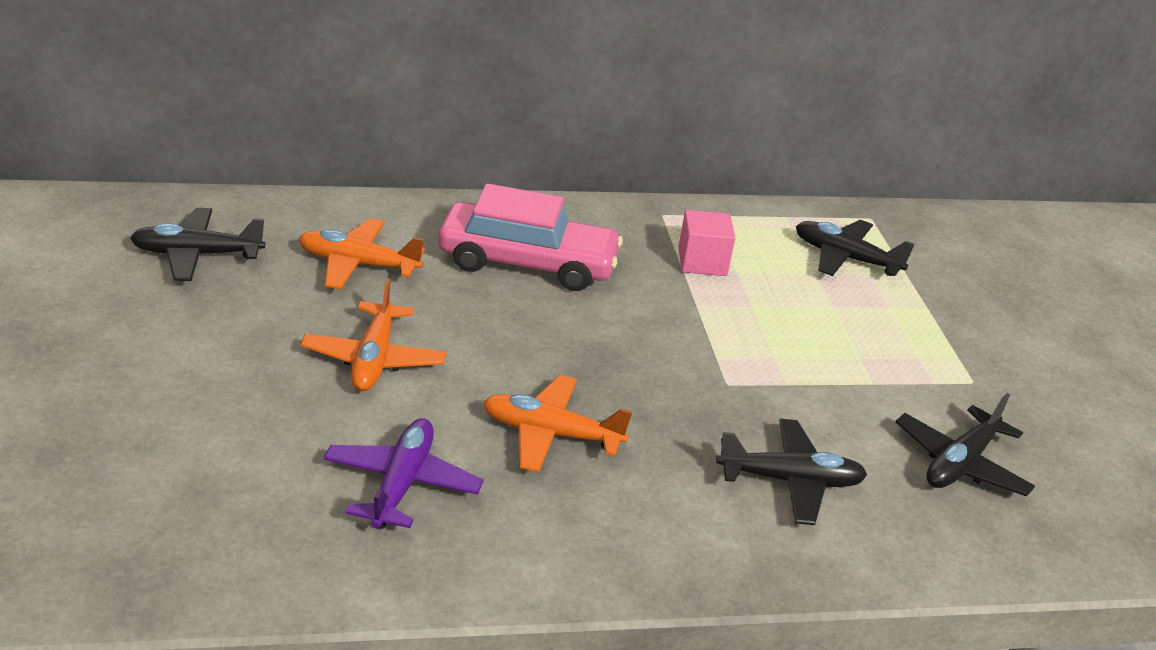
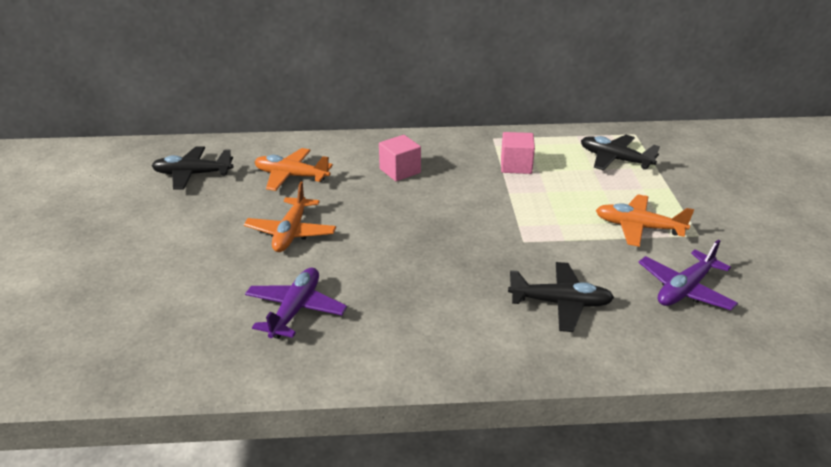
camera: 10 degrees right, 0 degrees up
pink car [438,183,623,291] -> pink cube [379,135,421,181]
orange plane [483,375,632,473] -> orange plane moved to [596,194,694,247]
black plane [895,393,1035,497] -> purple plane [638,239,738,310]

